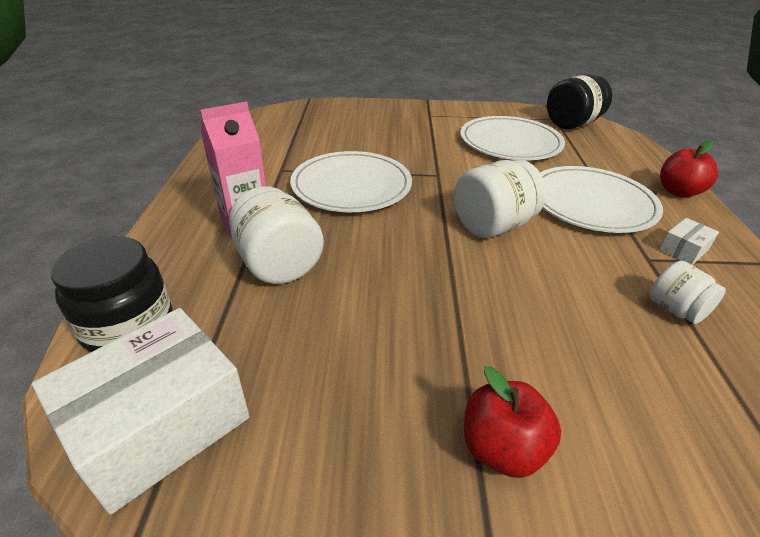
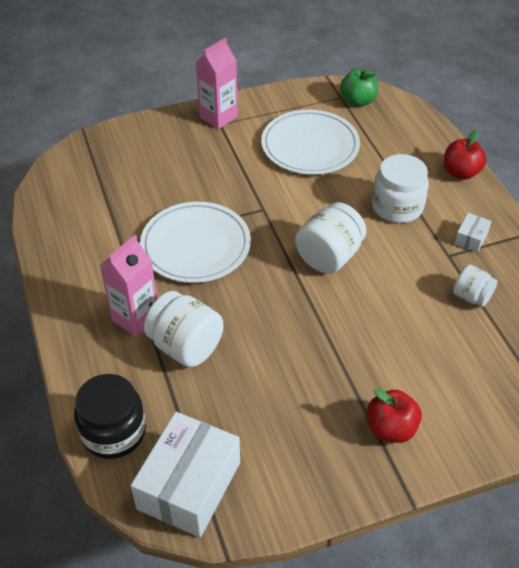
camera: 20 degrees left, 10 degrees up
white plate [540,166,663,233] -> white jar [372,154,429,223]
black jar [547,74,612,129] -> green apple [340,68,378,107]
none -> pink carton [196,38,238,129]

